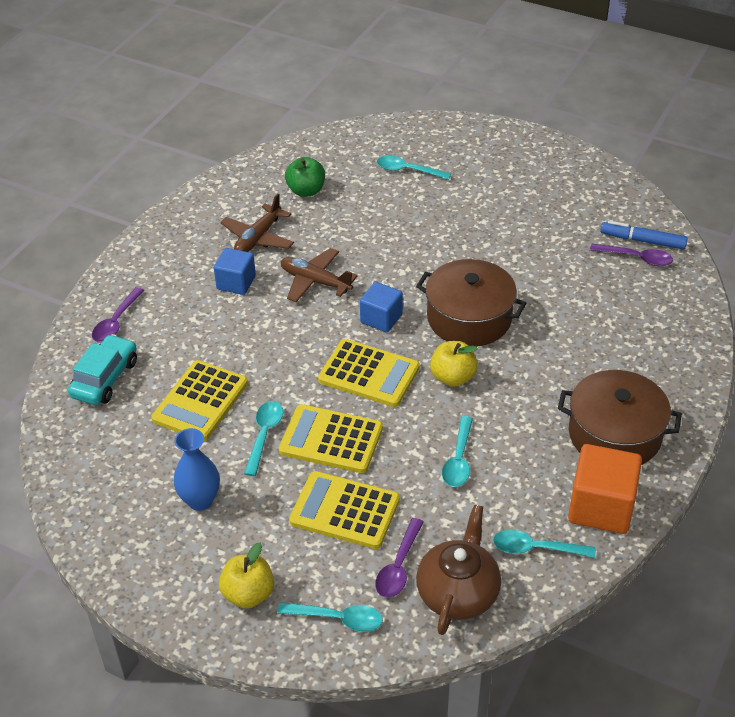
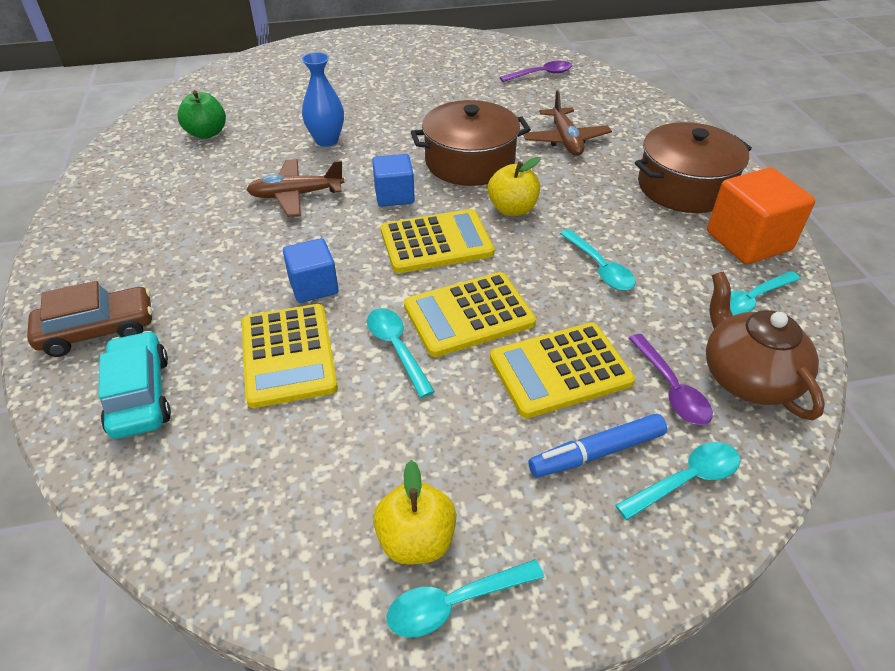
camera: 40 degrees left, 0 degrees up
purple spoon [92,287,144,342] -> brown car [27,281,152,357]
blue vase [173,428,220,511] -> blue vase moved to [302,52,344,147]
blue cube [214,248,256,295] -> blue cube moved to [283,238,339,303]
yellow apple [219,542,274,608] -> yellow apple moved to [373,460,457,565]
brown plane [220,193,294,252] -> brown plane moved to [523,91,612,156]
turquoise spoon [377,156,451,180] -> turquoise spoon moved to [386,559,544,637]
blue marker [600,221,688,250] -> blue marker moved to [529,414,667,477]

